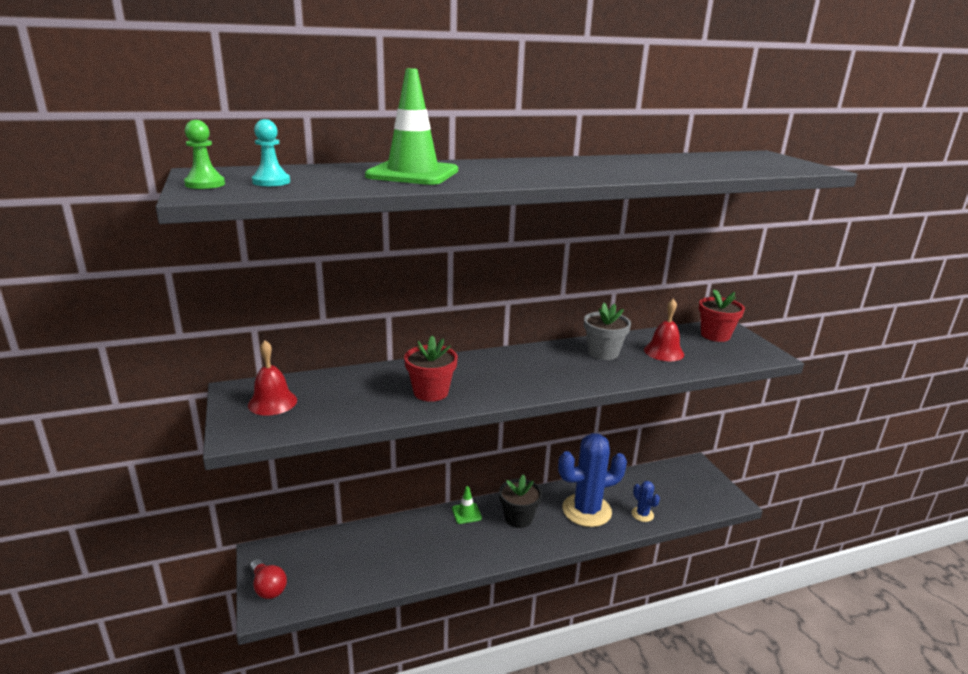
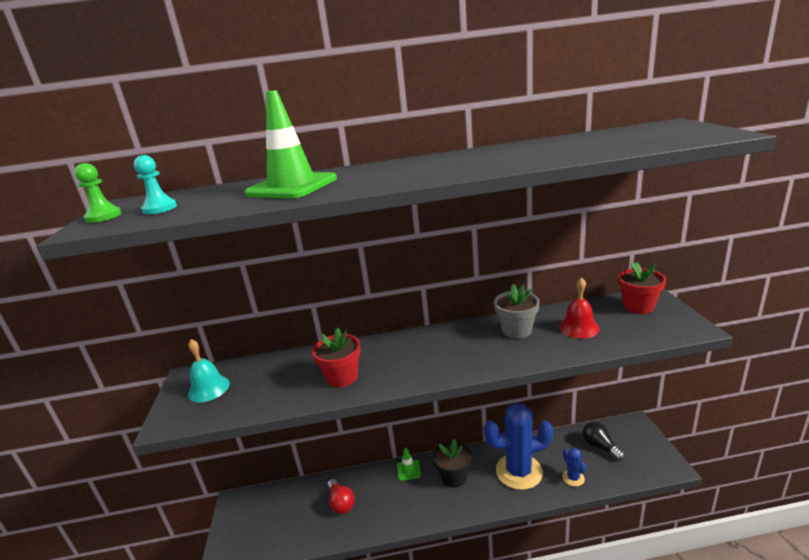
camera: 15 degrees right, 0 degrees up
red bell [248,340,297,416] -> turquoise bell [188,339,230,403]
red light bulb [250,559,287,599] -> red light bulb moved to [327,479,355,514]
none -> black light bulb [583,422,624,461]

